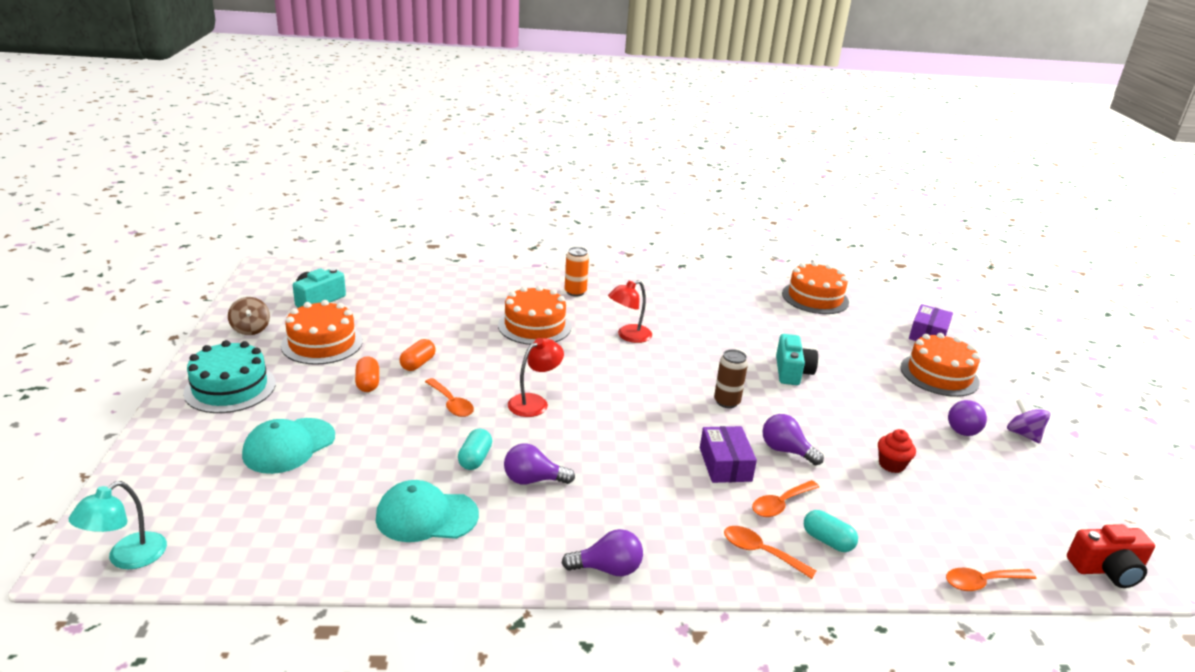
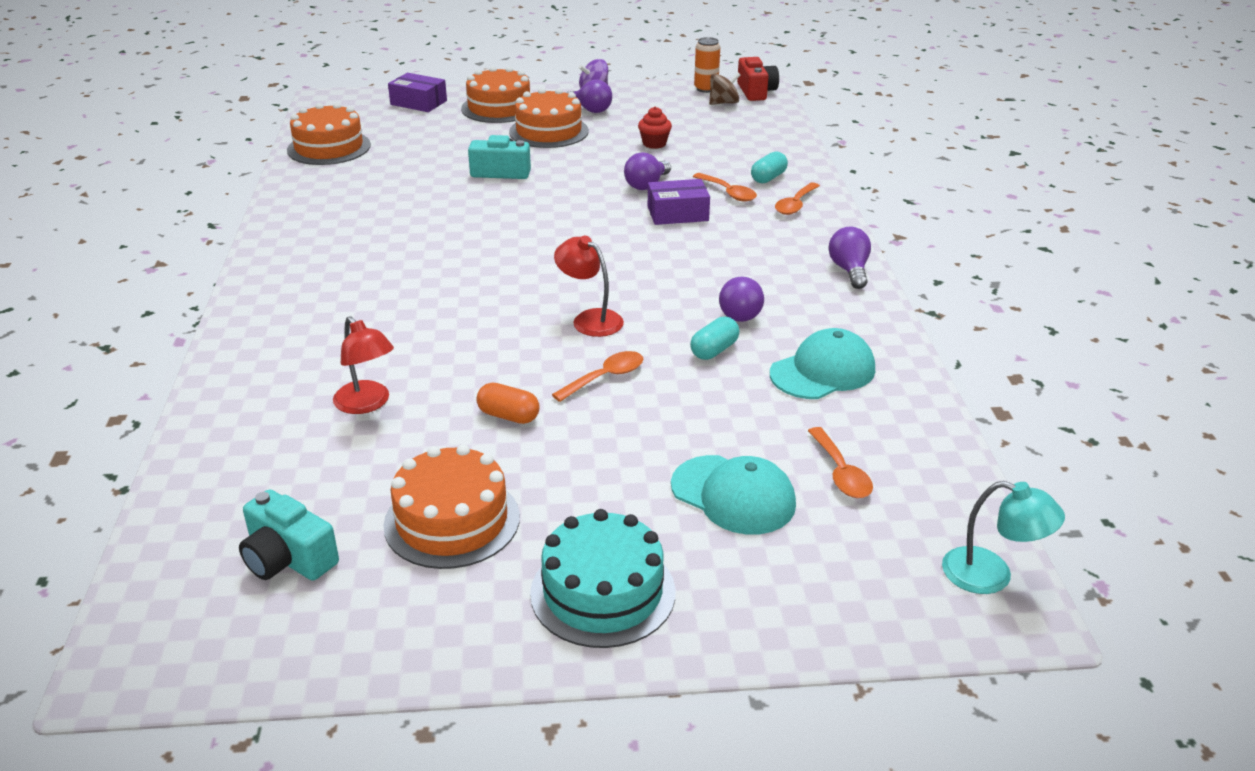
camera: 90 degrees left, 5 degrees up
brown spinning top [228,297,270,335] -> brown spinning top moved to [709,72,741,105]
orange capsule [355,356,379,392] -> none
turquoise cap [376,480,479,542] -> turquoise cap turned 120 degrees counterclockwise [770,328,875,399]
turquoise capsule [458,429,492,470] -> turquoise capsule turned 60 degrees counterclockwise [690,317,740,360]
orange cake [498,286,571,345] -> orange cake moved to [509,88,589,148]
orange can [565,247,589,297] -> orange can moved to [694,37,720,93]
red lamp [608,280,652,343] -> red lamp moved to [333,316,394,414]
brown can [714,349,748,408] -> none
orange spoon [946,568,1036,591] -> orange spoon moved to [808,427,873,498]

